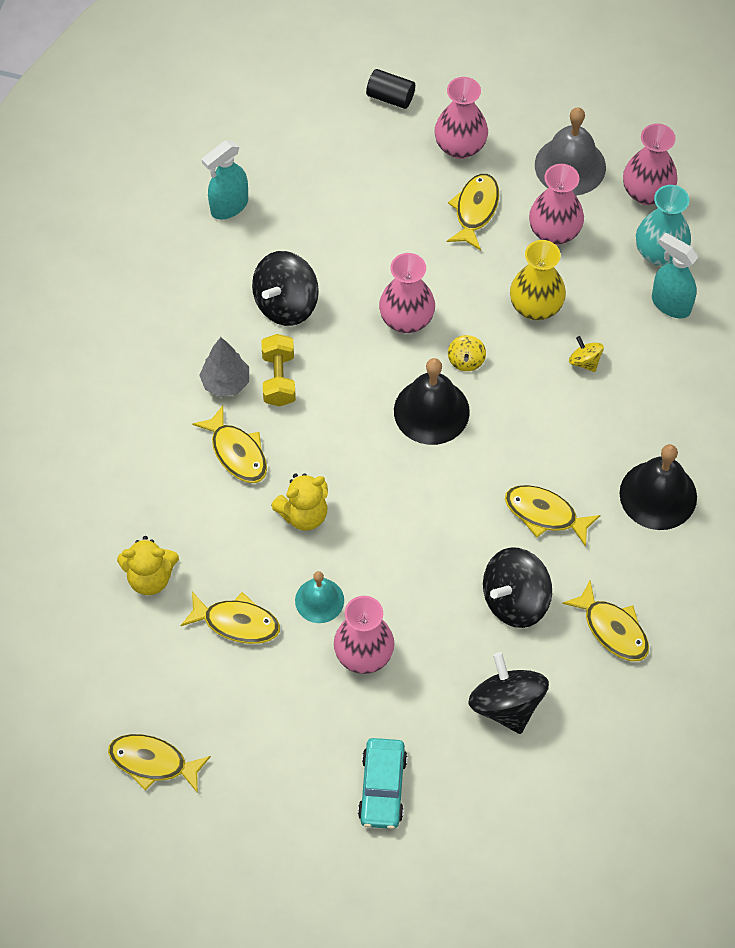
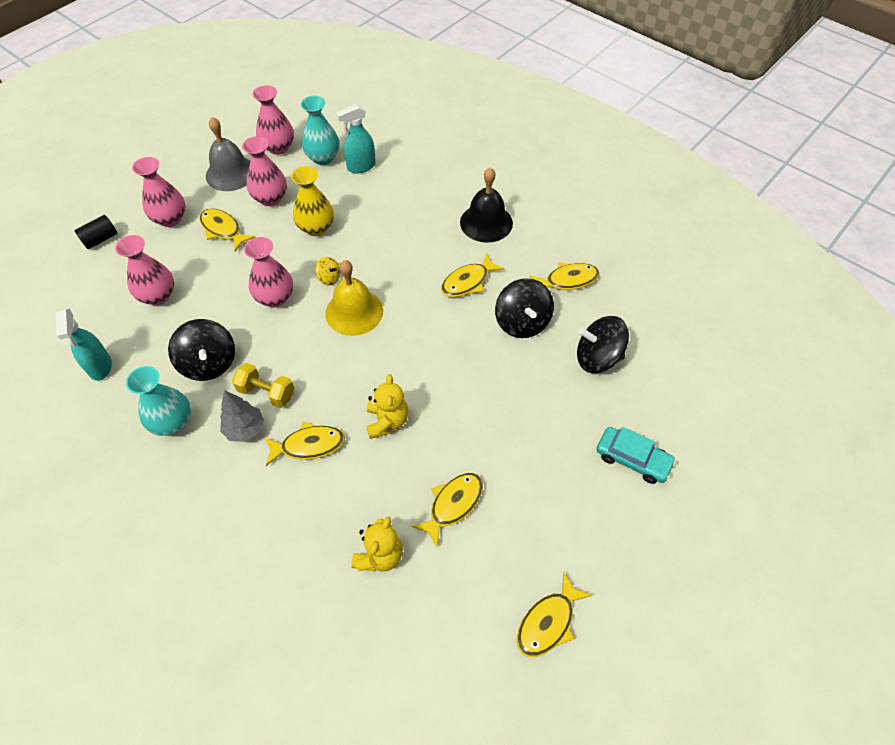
camera: 65 degrees left, 5 degrees down
turquoise bell [295,571,344,623] -> none
pink vase [334,596,394,674] -> pink vase moved to [115,235,174,305]
black bell [394,358,470,445] -> yellow bell [325,260,383,336]
yellow spinning top [569,336,604,372] -> none
none -> turquoise vase [126,366,191,436]

